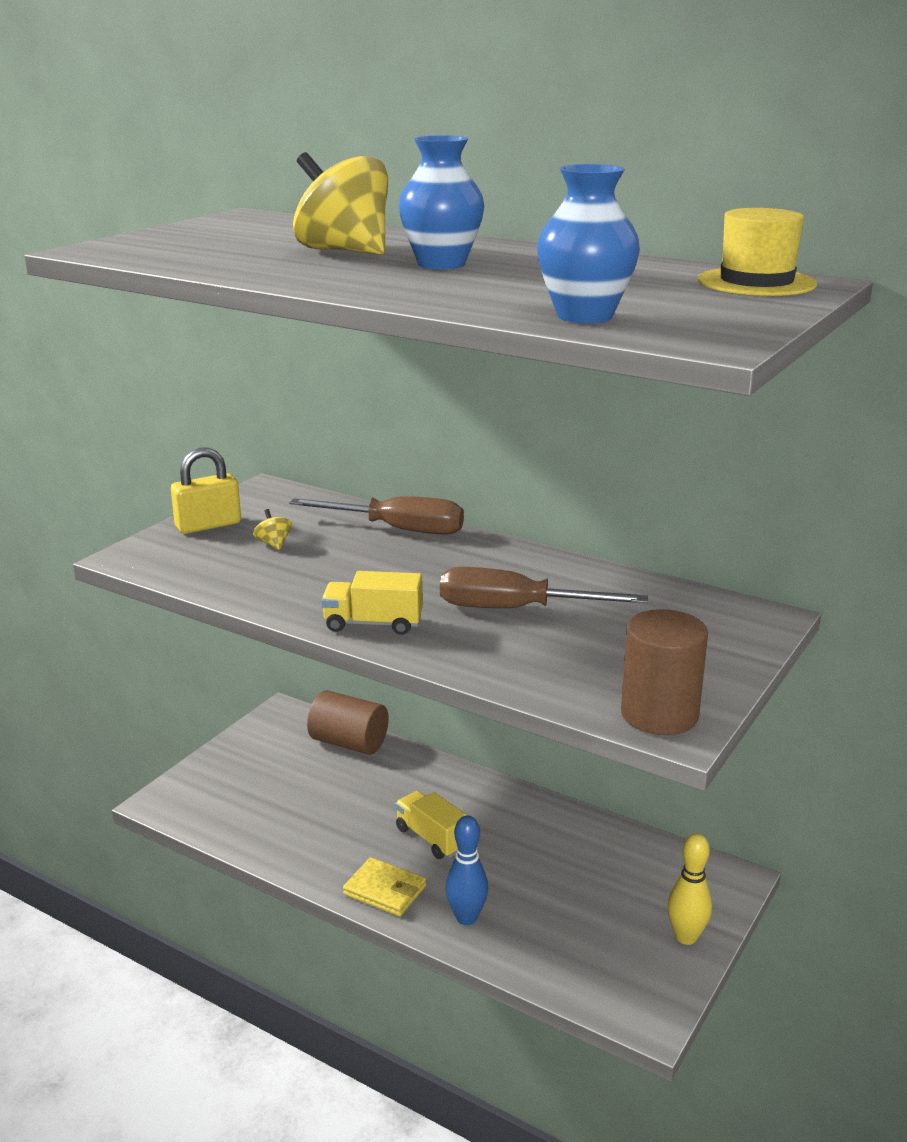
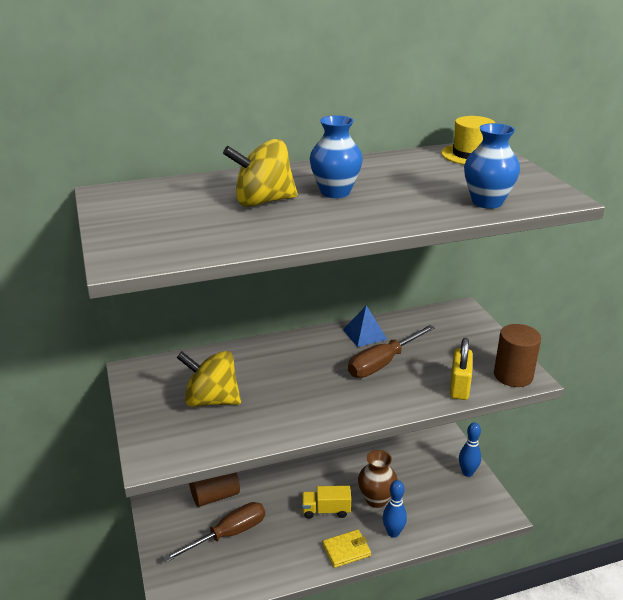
camera: 50 degrees left, 5 degrees up
yellow padlock [171,447,241,534] -> yellow padlock moved to [450,338,473,400]
yellow spinning top [253,509,292,550] -> yellow spinning top [177,351,241,407], size x2.46
brown screwdriver [289,496,464,535] -> brown screwdriver moved to [163,502,265,562]
yellow truck [321,571,423,635] -> none
yellow bowling pin [668,833,712,945] -> blue bowling pin [459,422,481,477]
none -> blue pyramid [343,305,388,347]
none -> brown vase [358,450,398,508]

